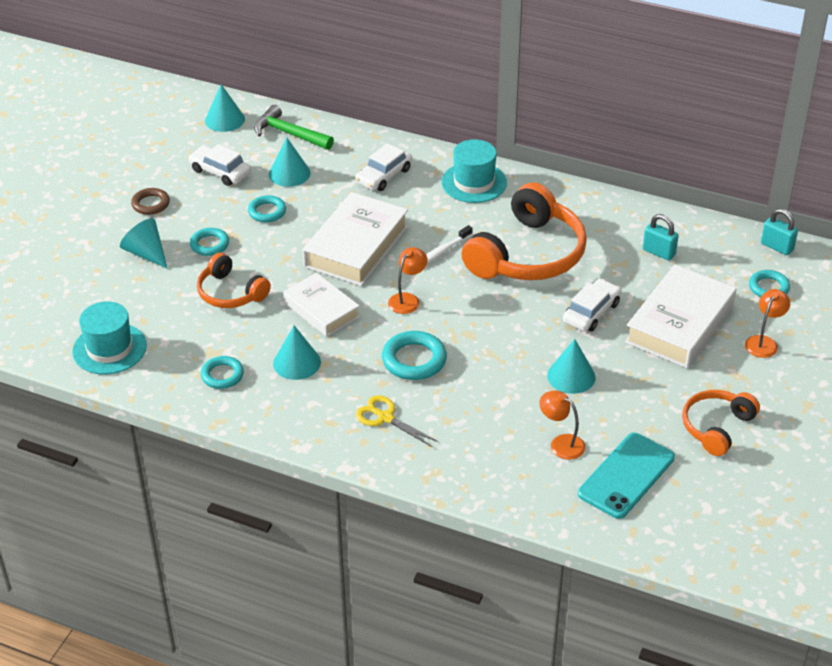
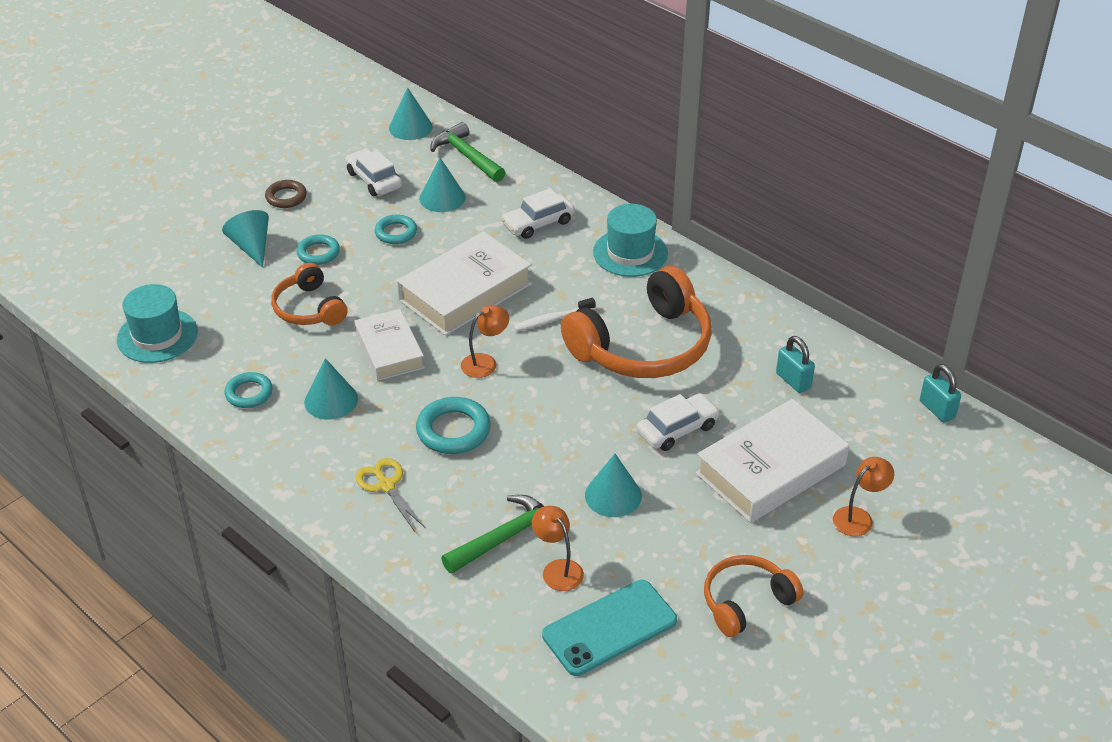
camera: 20 degrees right, 0 degrees up
turquoise ring [749,270,790,297] -> none
none -> green hammer [441,495,544,574]

